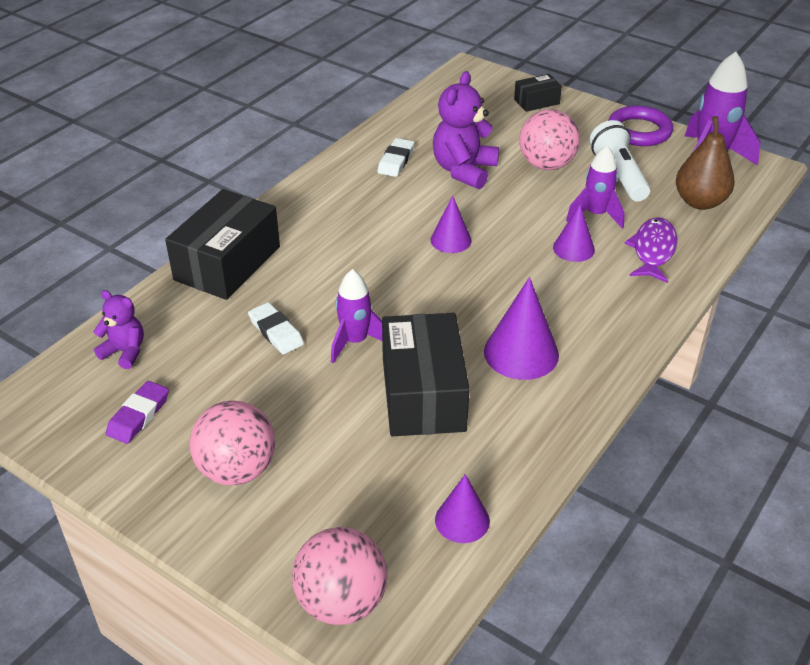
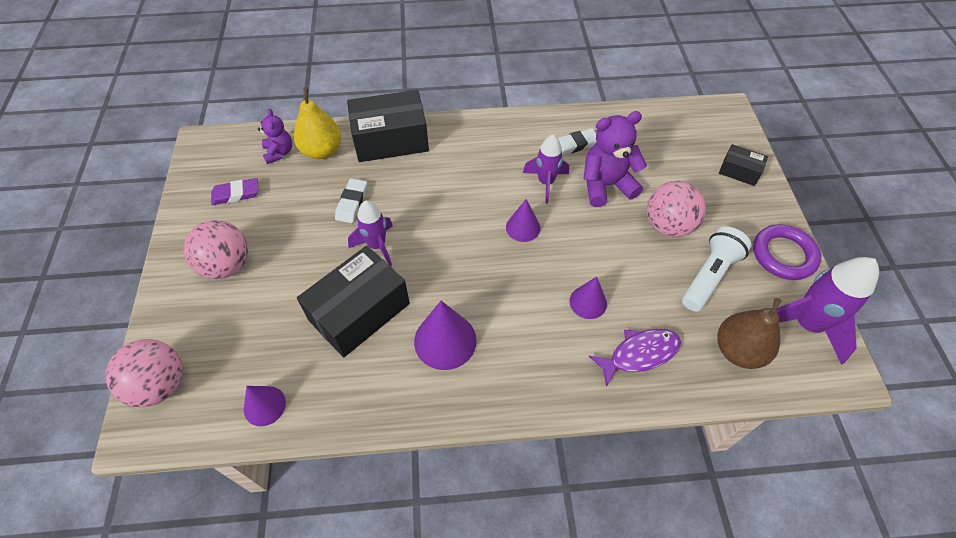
camera: 50 degrees right, 15 degrees up
purple rocket [566,146,625,229] -> purple rocket moved to [523,134,569,204]
none -> yellow pear [294,87,341,159]

